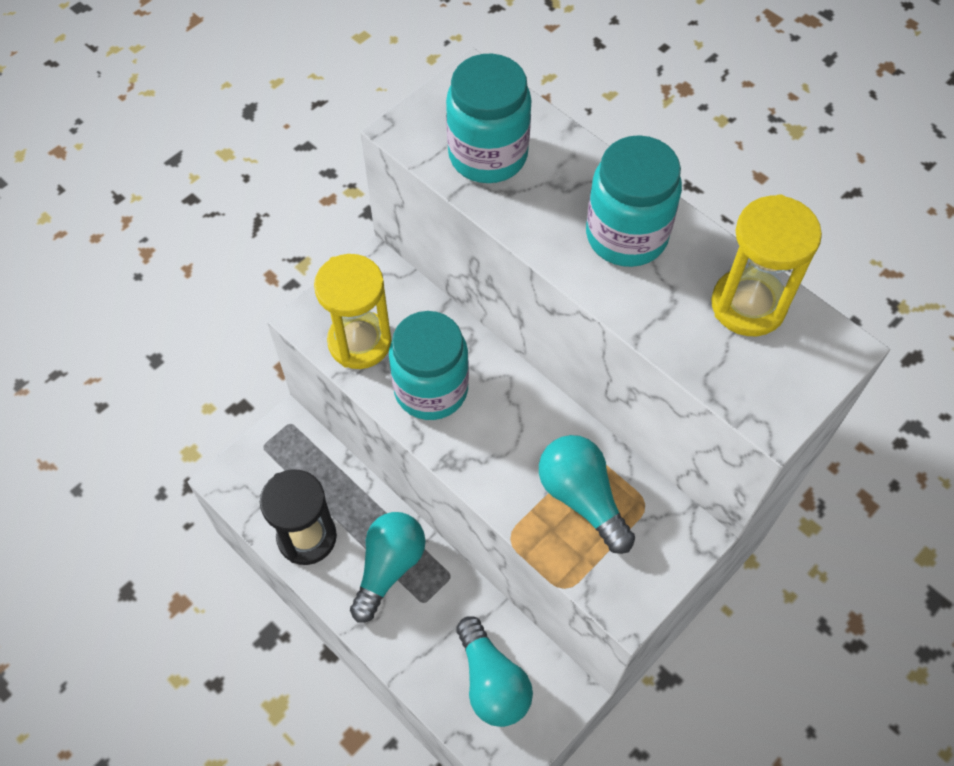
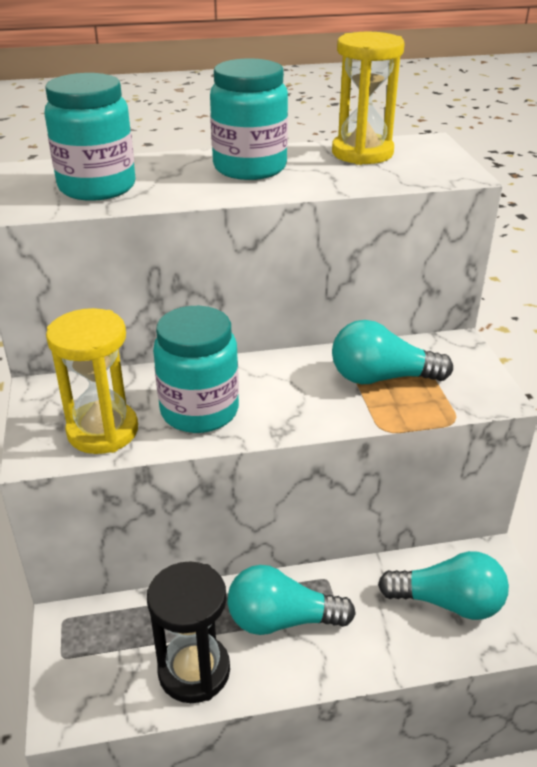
camera: 55 degrees left, 25 degrees down
turquoise light bulb [350,512,426,623] -> turquoise light bulb turned 60 degrees counterclockwise [227,565,356,635]

